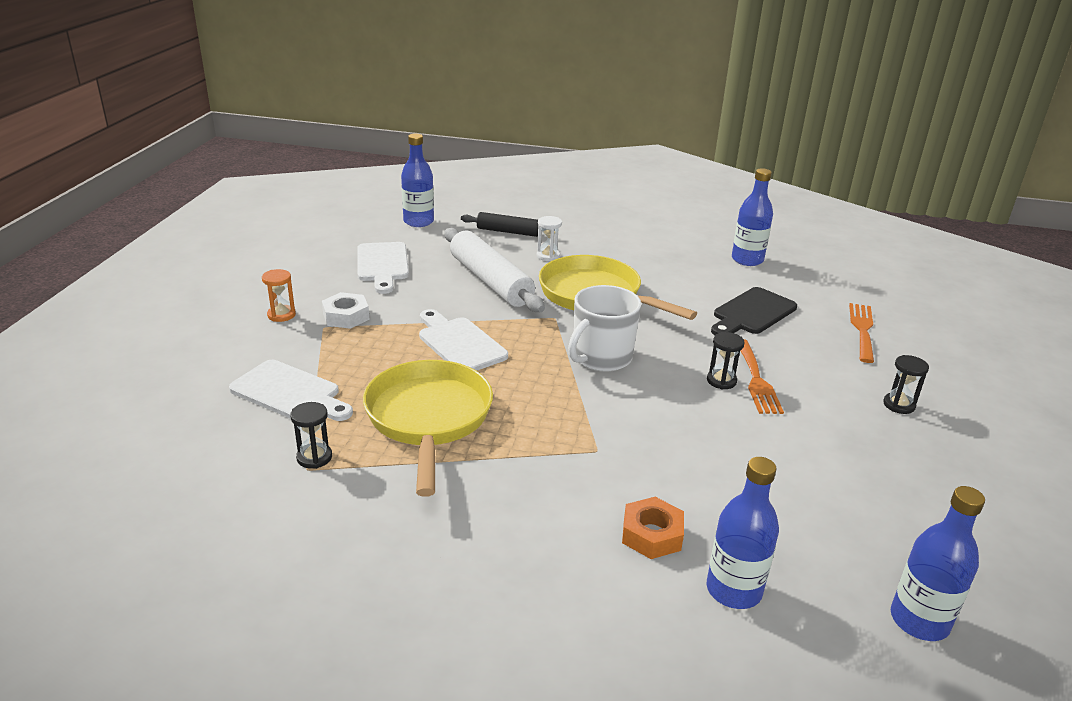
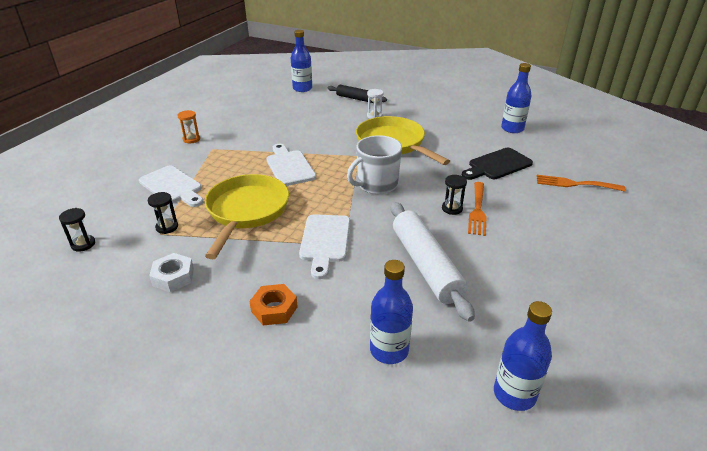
camera: 15 degrees right, 5 degrees up
white nut [322,292,370,329] -> white nut moved to [149,253,194,292]
white cutting board [357,242,409,294] -> white cutting board moved to [299,214,350,279]
white rolling pin [444,228,545,312] -> white rolling pin moved to [391,202,475,322]
orange nut [622,497,684,559] -> orange nut moved to [249,284,298,326]
orange fork [849,303,874,363] -> orange fork turned 105 degrees counterclockwise [537,175,625,192]
black hourglass [883,355,929,414] -> black hourglass moved to [59,208,95,252]

